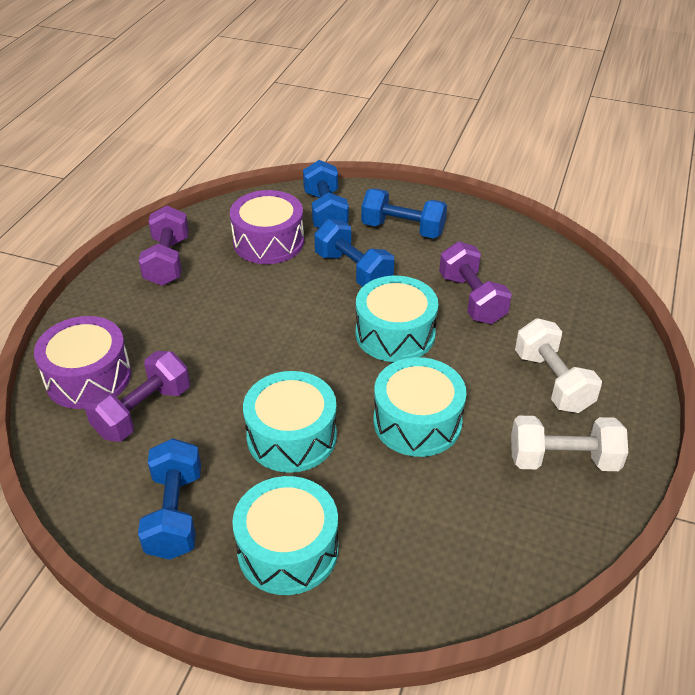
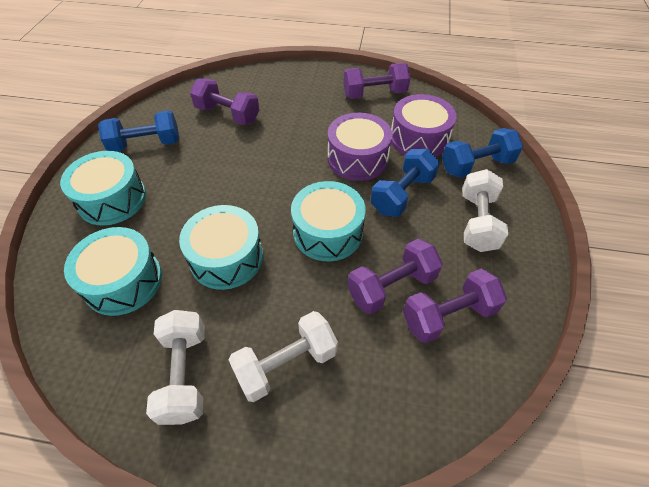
camera: 80 degrees right, 10 degrees up
purple drum [34,316,131,409] -> purple drum moved to [327,113,392,181]
turquoise drum [243,371,337,473] -> turquoise drum moved to [64,227,162,316]
blue dumbbell [361,188,447,239] -> white dumbbell [462,169,508,252]
none -> purple dumbbell [403,269,507,343]

